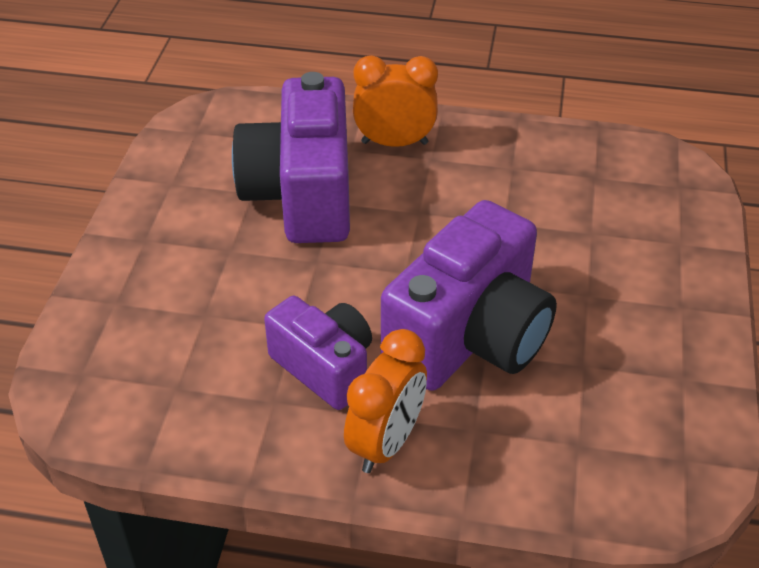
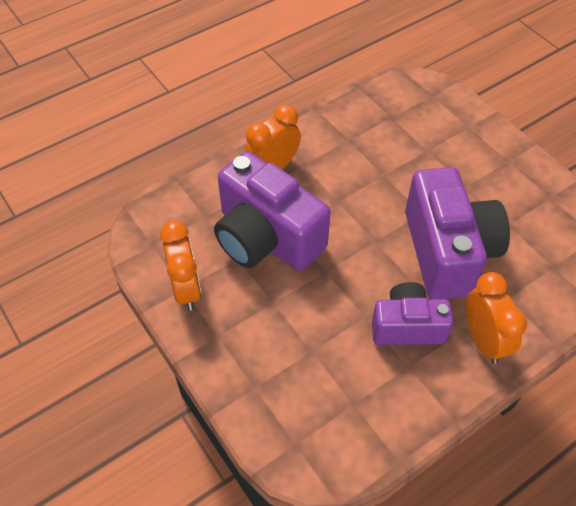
camera: 45 degrees left, 10 degrees up
none -> orange clock [160,221,202,311]

